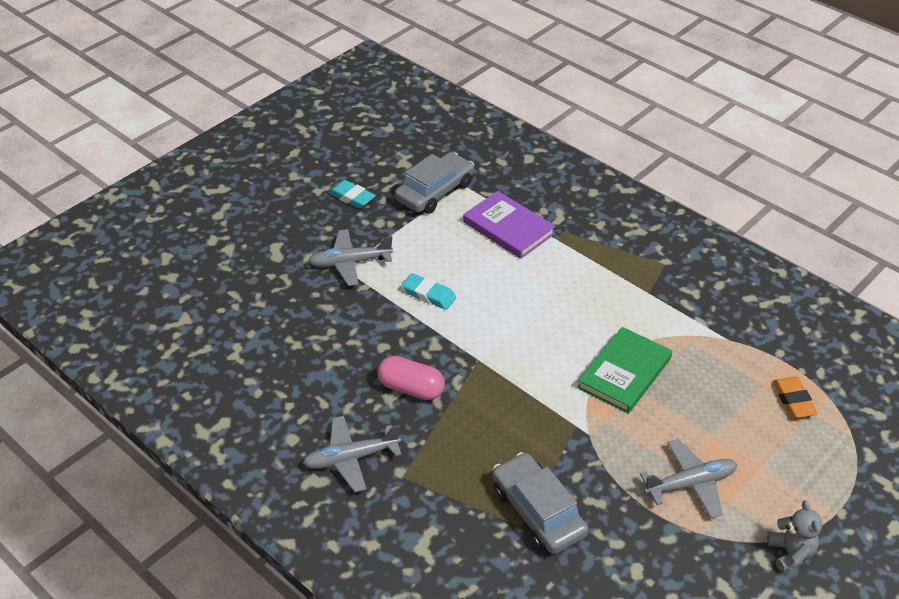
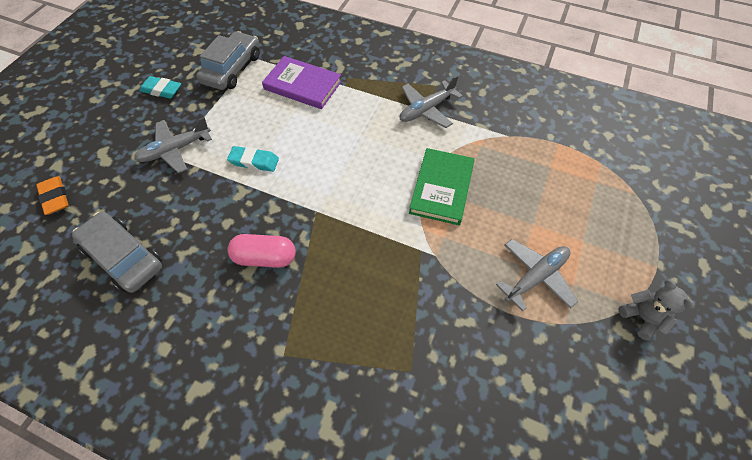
camera: 20 degrees left, 15 degrees up
grey plane [303,416,402,492] -> grey plane moved to [400,75,463,128]
grey car [492,452,588,554] -> grey car moved to [72,212,162,293]
orange eraser [773,377,818,418] -> orange eraser moved to [36,176,69,215]

